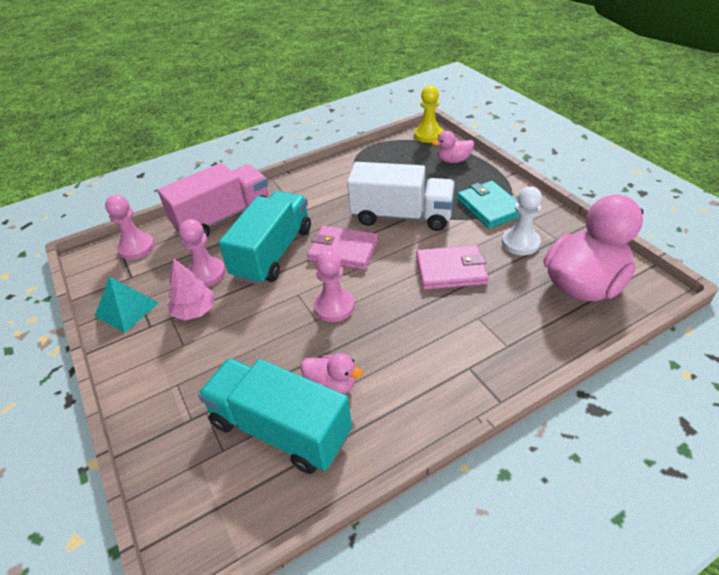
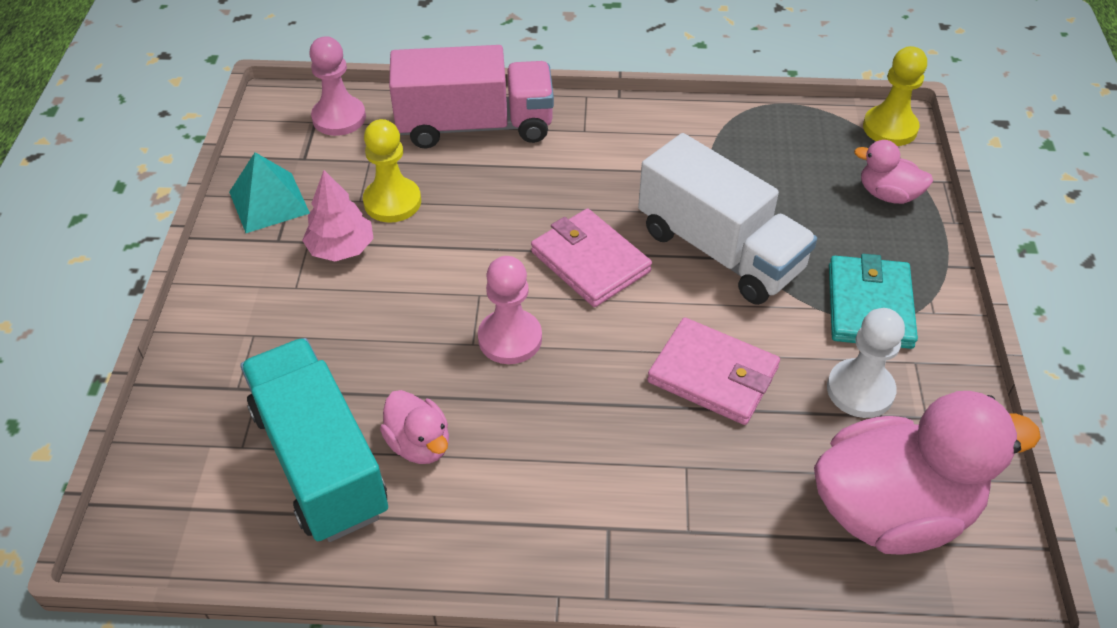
camera: 30 degrees right, 5 degrees up
pink pawn [179,219,225,287] -> yellow pawn [363,119,421,223]
turquoise truck [219,191,311,285] -> none

